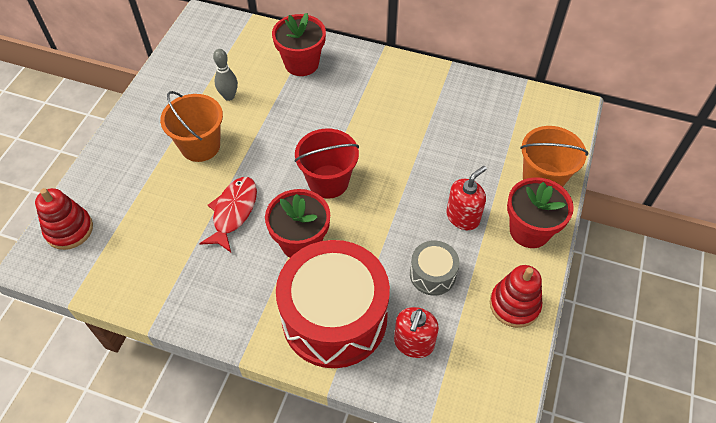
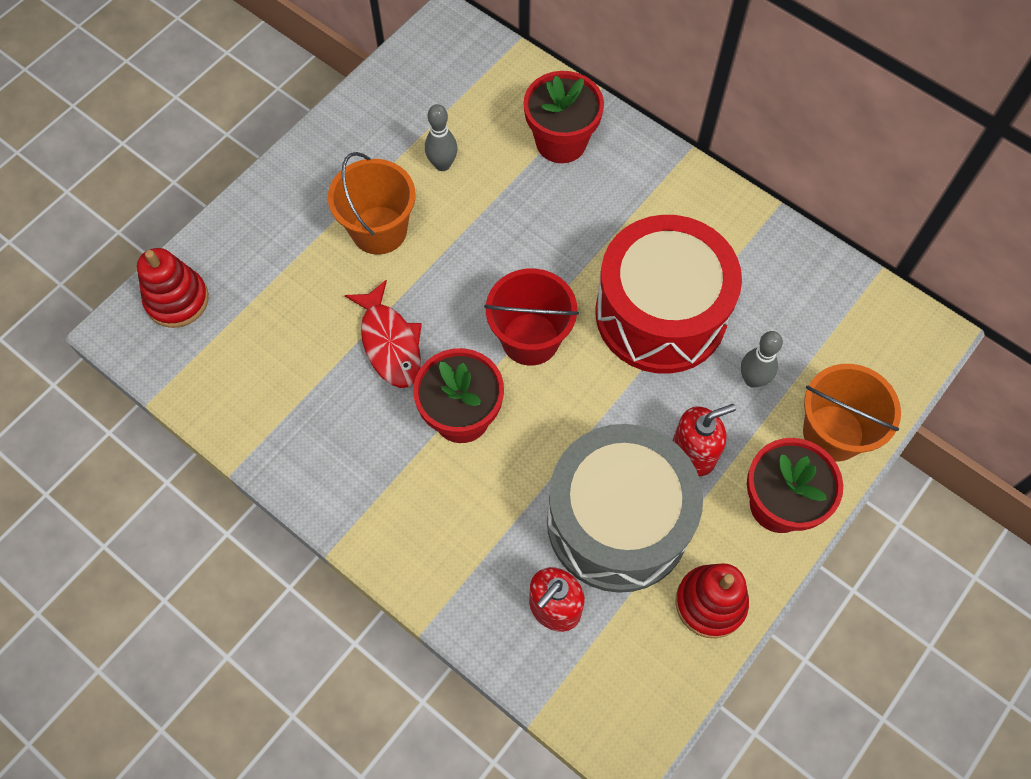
camera: 20 degrees right, 10 degrees up
red fish [199,177,257,252] -> red fish turned 120 degrees clockwise [345,279,422,388]
red drum [276,240,390,368] -> red drum moved to [596,215,742,374]
grey drum [410,241,460,296] -> grey drum [547,424,703,593], size x2.19
none -> grey bowling pin [741,331,783,388]

